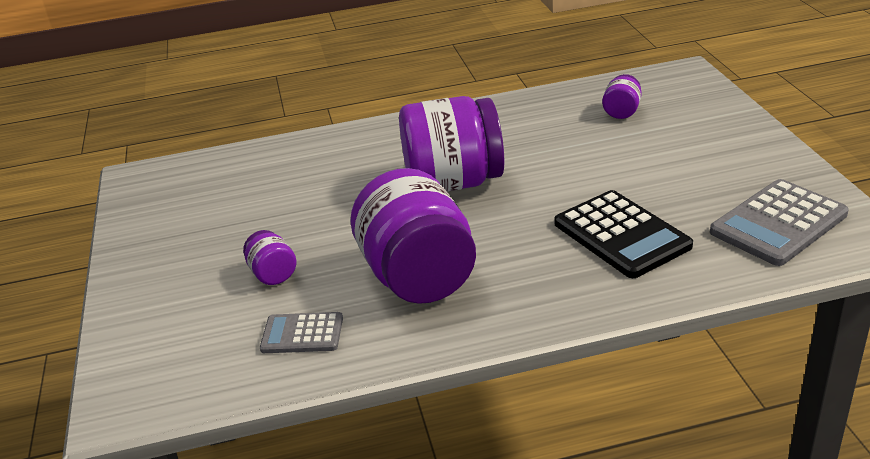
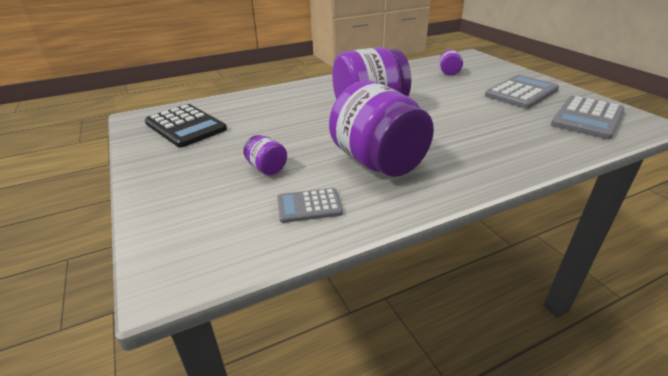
camera: 15 degrees left, 0 degrees up
black calculator [554,190,693,278] -> black calculator moved to [145,104,227,148]
none -> grey calculator [485,75,559,109]

